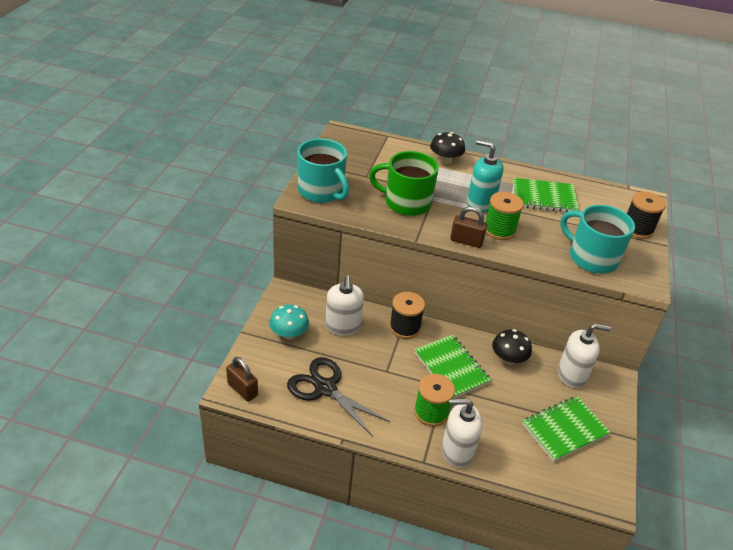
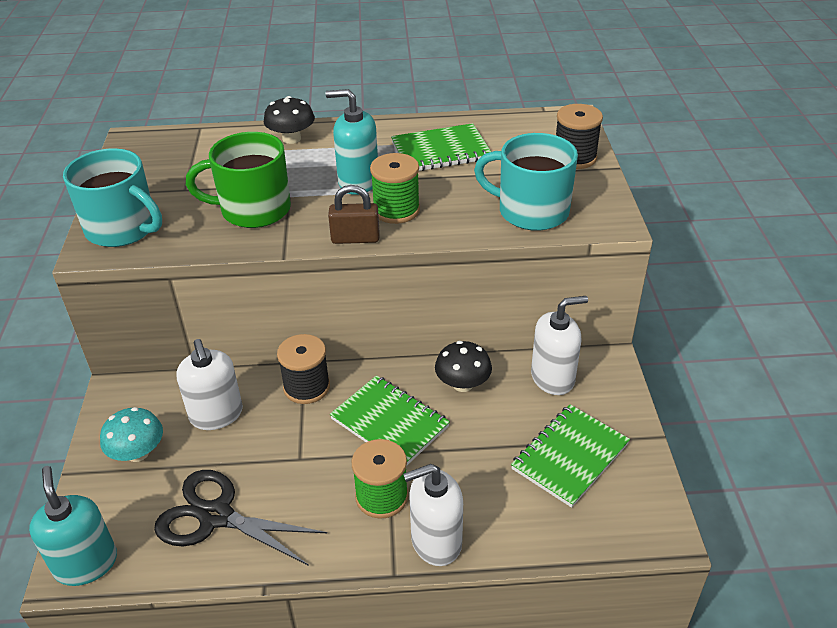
camera: 15 degrees left, 0 degrees up
brown padlock [226,357,258,402] -> turquoise soap dispenser [29,466,117,586]

